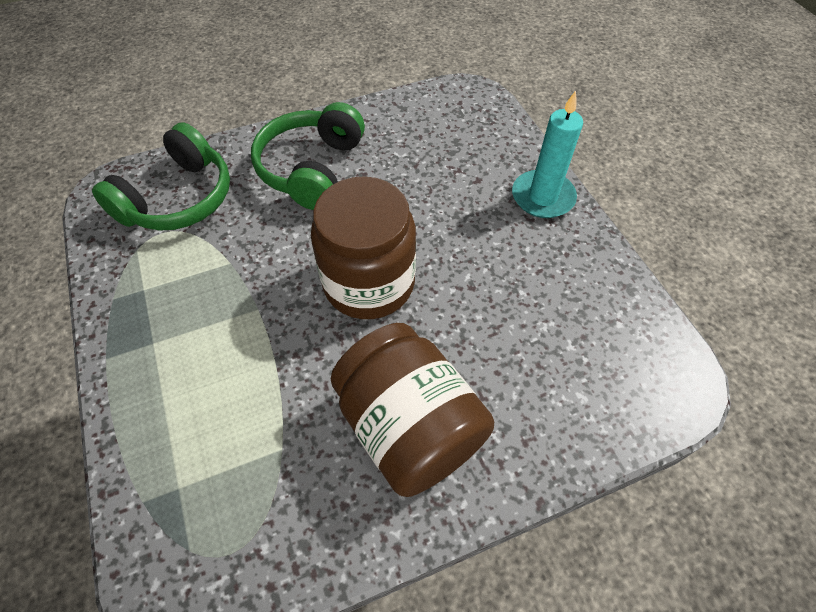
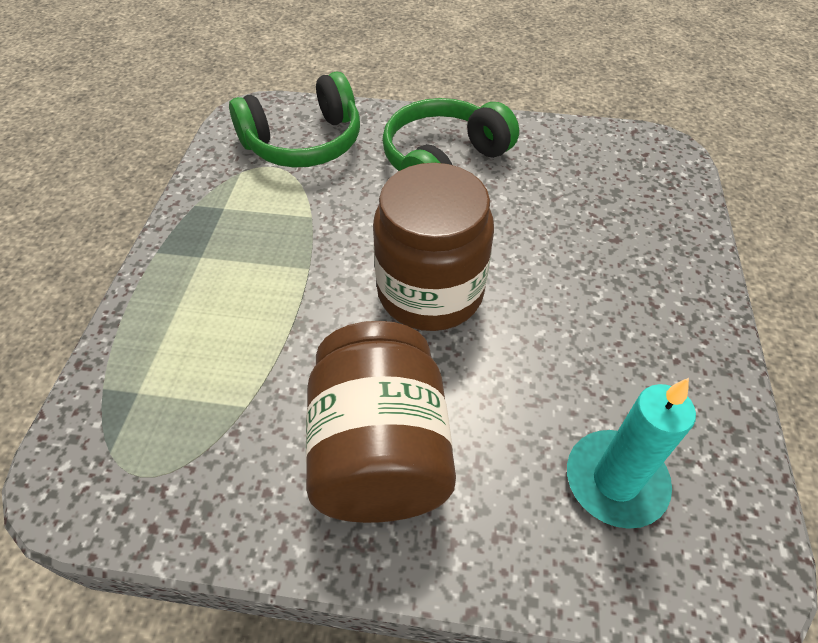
camera: 30 degrees right, 5 degrees down
turquoise candle [512,91,583,218] -> turquoise candle moved to [567,378,696,529]

